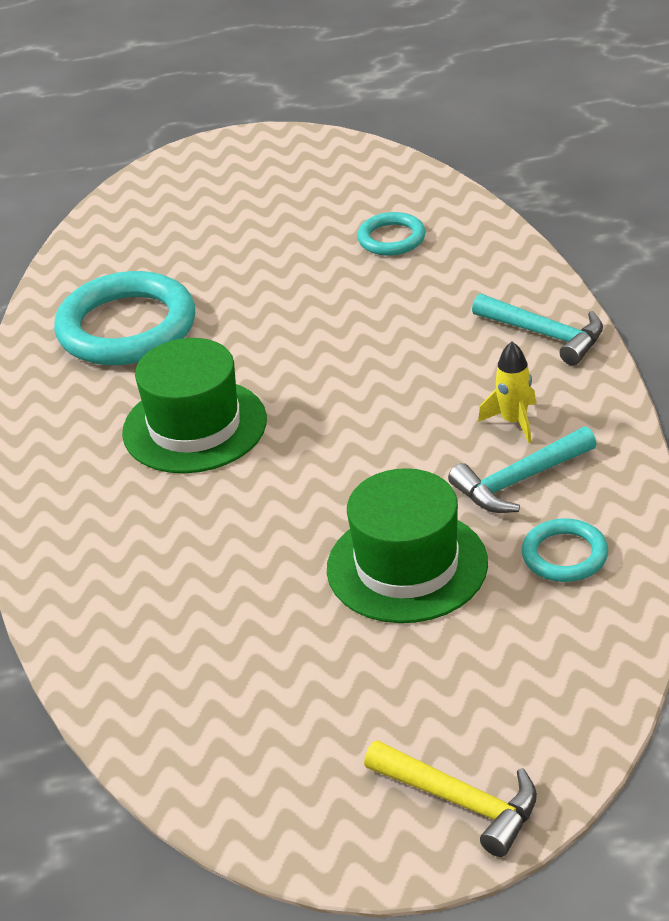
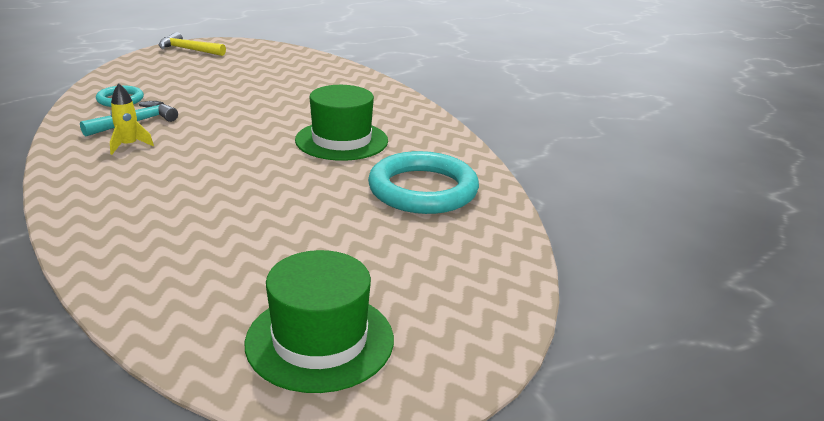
camera: 160 degrees right, 10 degrees down
green hat [327,468,488,623] -> green hat moved to [245,250,394,393]
turquoise ring [357,212,426,256] -> none
turquoise hammer [472,294,603,365] -> none

